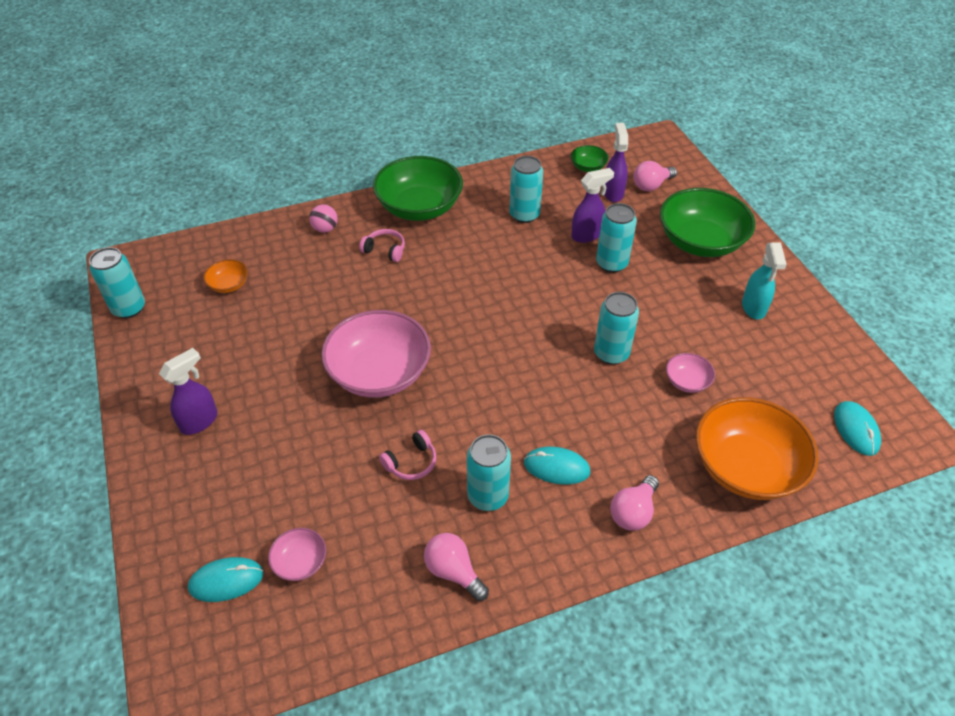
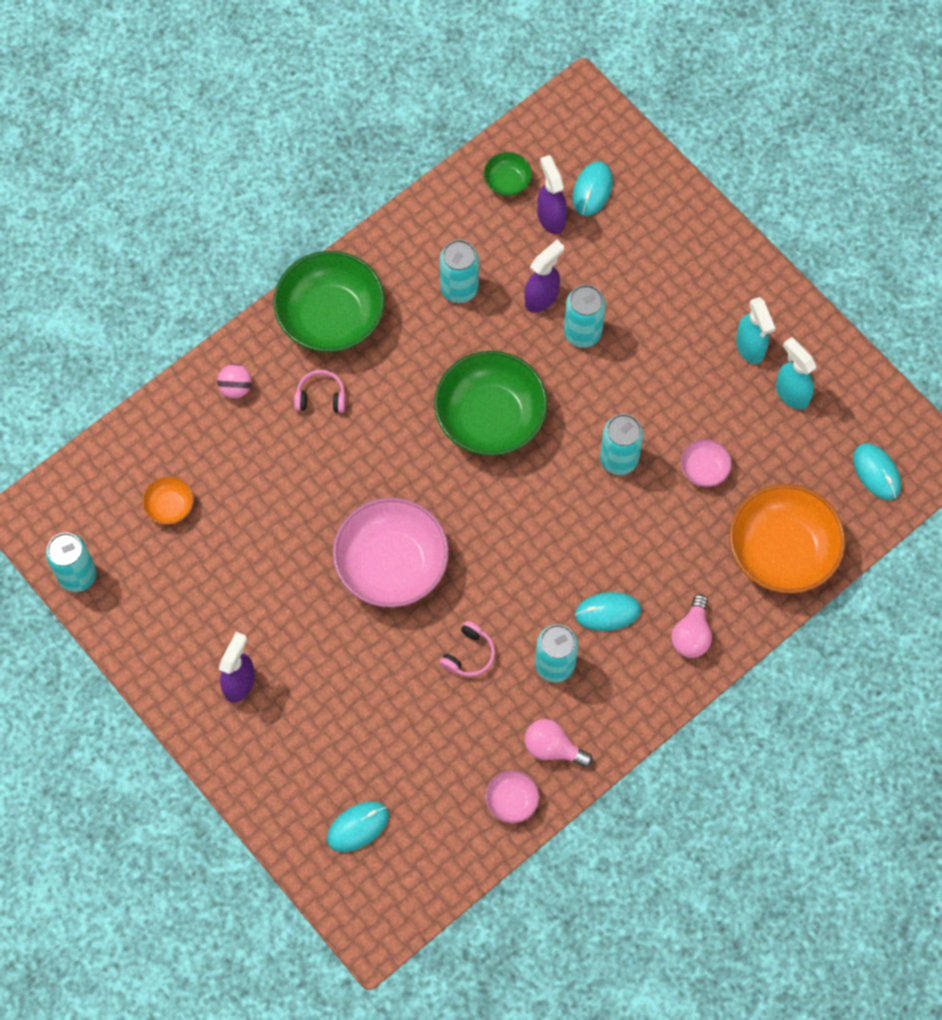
camera: 20 degrees left, 20 degrees up
pink bowl [268,528,326,581] -> pink bowl moved to [485,770,539,823]
pink light bulb [633,161,677,191] -> turquoise mouse [572,161,613,216]
green bowl [660,188,755,257] -> green bowl moved to [434,351,548,456]
none -> turquoise spray bottle [776,337,817,410]

